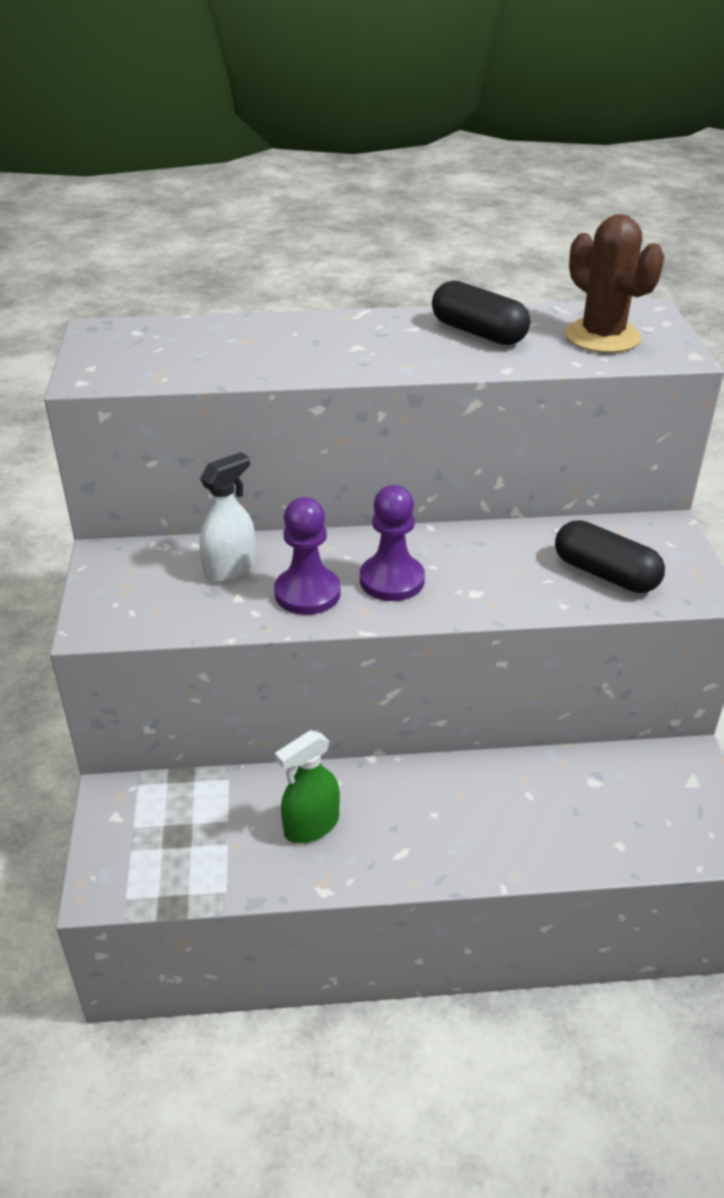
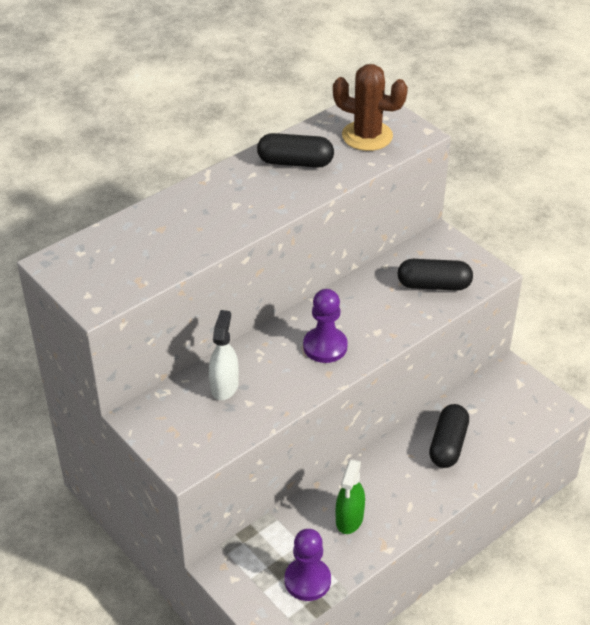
camera: 35 degrees left, 5 degrees up
purple pawn [274,497,341,615] -> purple pawn moved to [285,529,331,601]
none -> black capsule [429,404,469,468]

